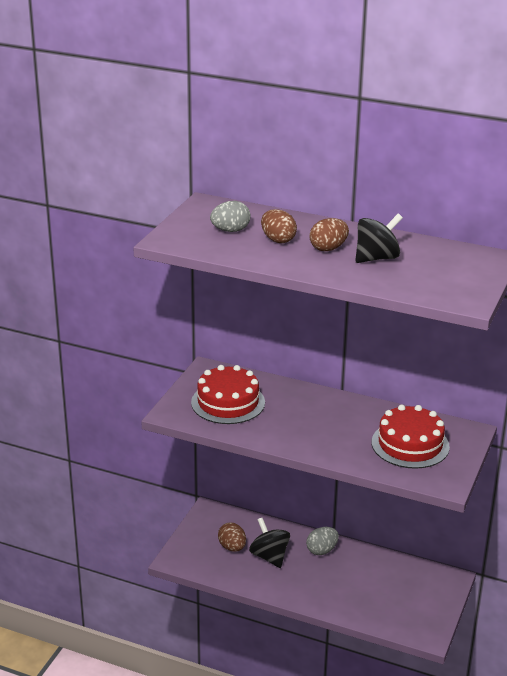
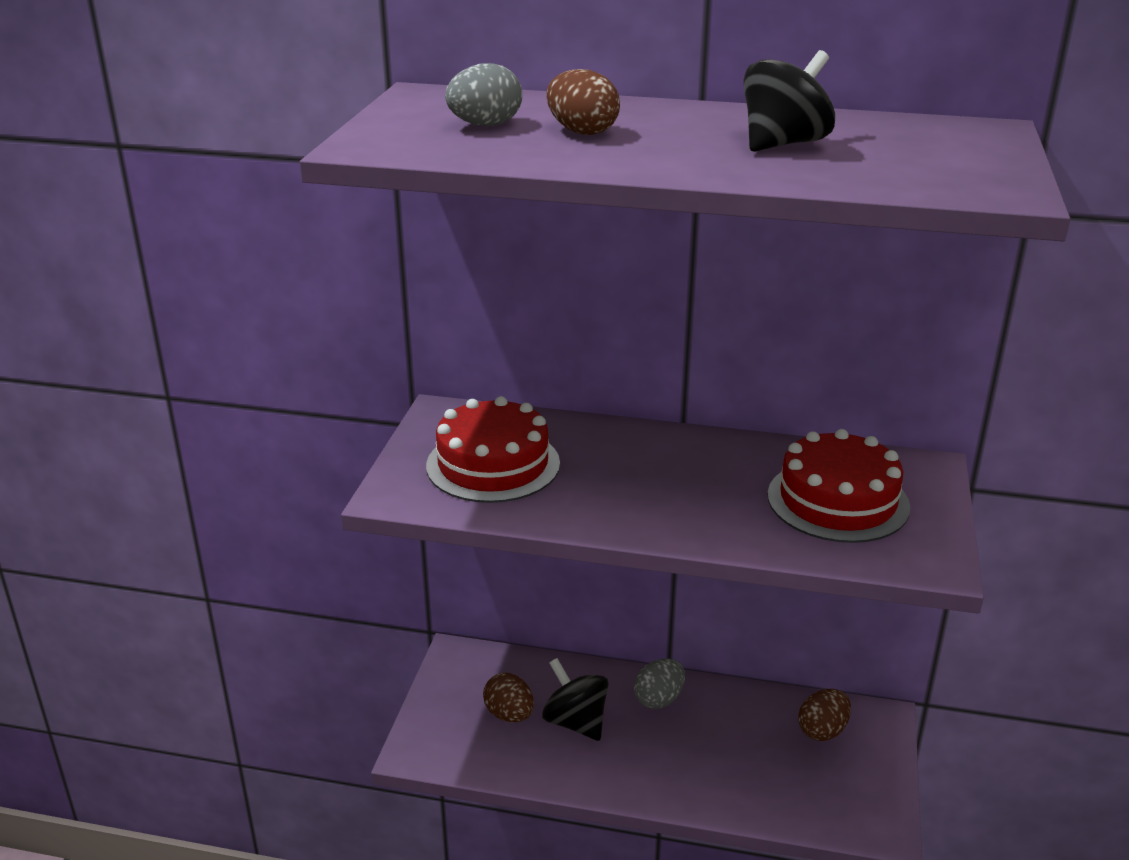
camera: 10 degrees left, 0 degrees up
brown egg [309,218,349,251] -> brown egg moved to [798,689,851,741]

